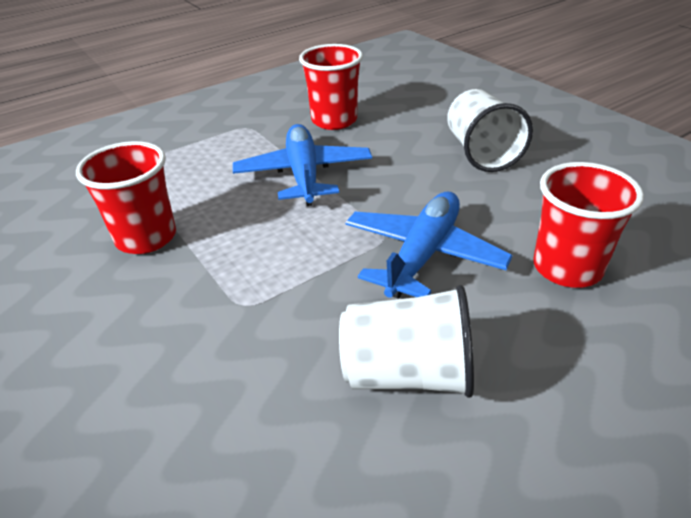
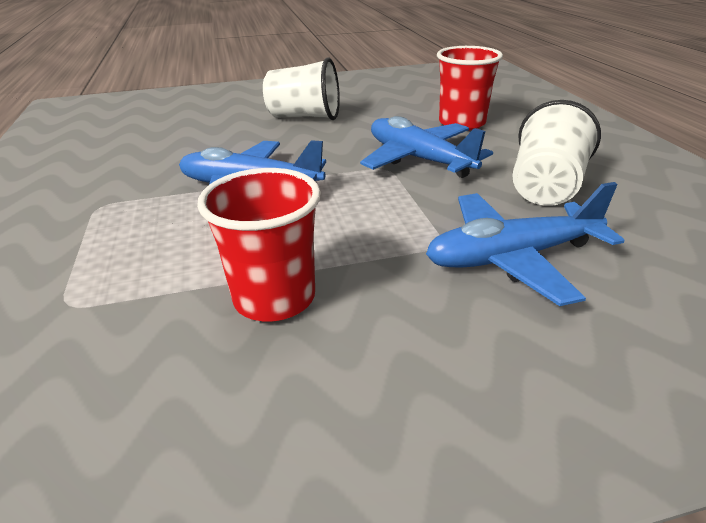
camera: 70 degrees left, 5 degrees down
red cup [299,44,363,130] -> none
none -> blue plane [426,182,625,306]

